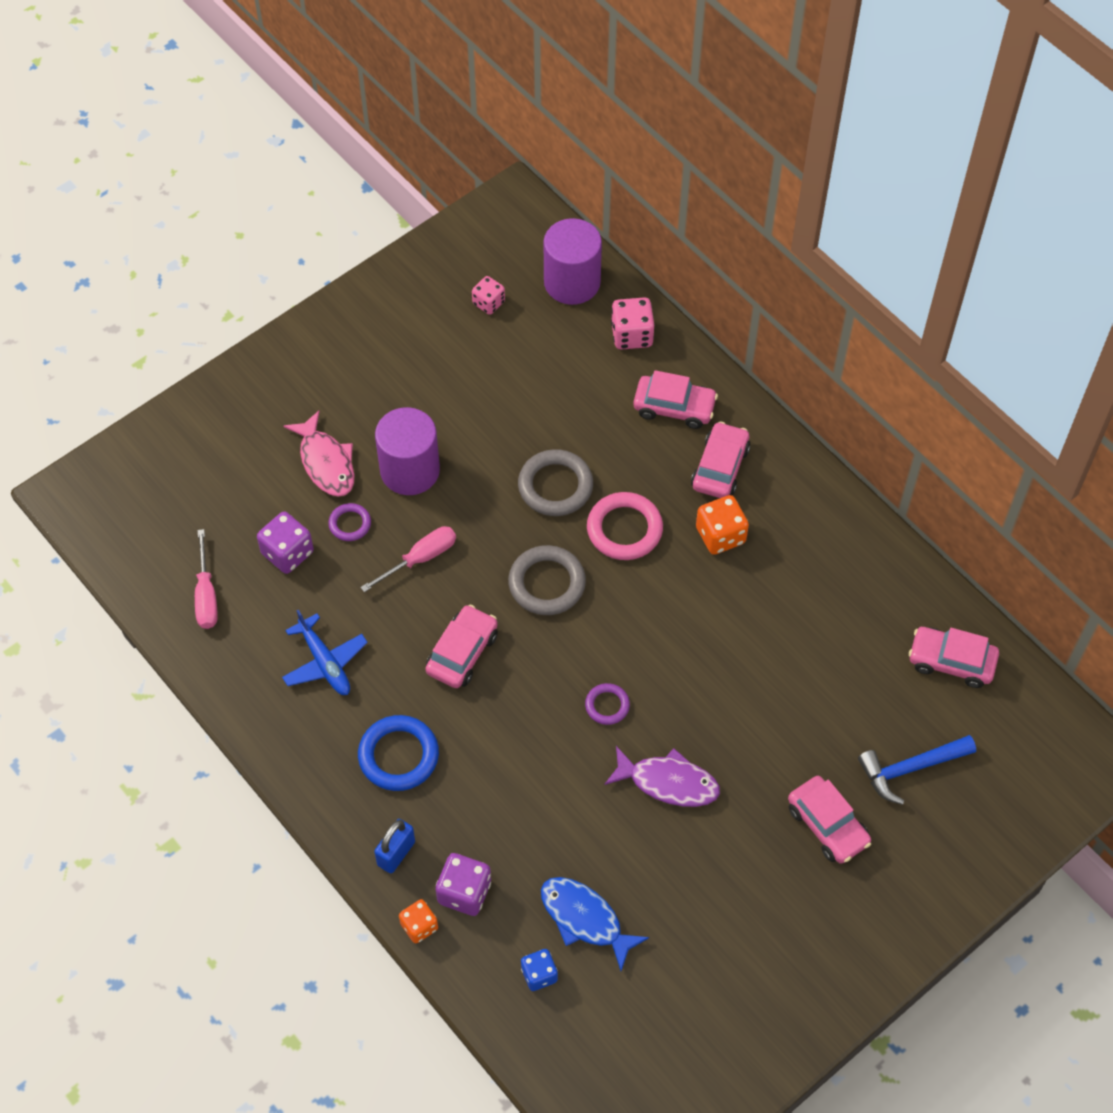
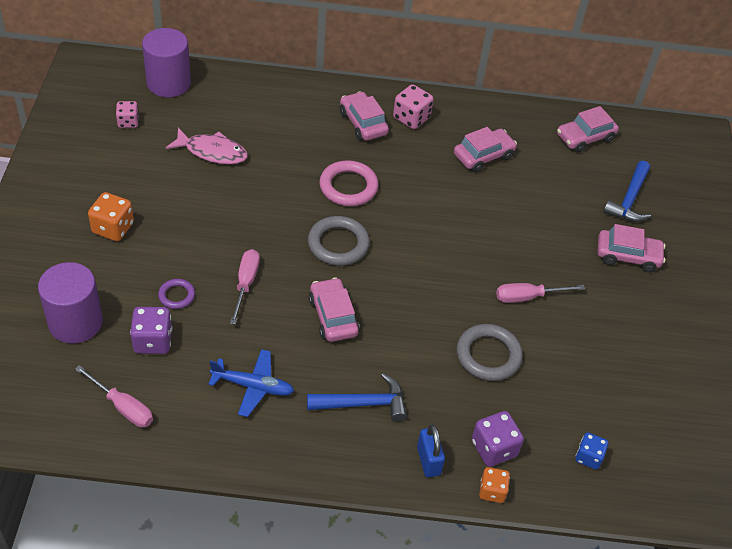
camera: 50 degrees left, 10 degrees down
pink fish [284,410,355,497] -> pink fish moved to [166,128,248,164]
blue ring [358,715,439,791] -> blue hammer [307,373,407,422]
purple cylinder [375,407,440,495] -> purple cylinder moved to [38,262,103,344]
grey ring [518,449,593,516] -> grey ring moved to [457,324,523,381]
blue fish [541,877,649,971] -> none
purple ring [585,683,630,725] -> none
purple fish [604,746,720,807] -> pink screwdriver [496,283,585,303]
pink dice [611,297,654,350] -> pink dice moved to [393,84,434,129]
pink car [633,370,718,429] -> pink car moved to [454,127,517,172]
orange dice [696,495,749,555] -> orange dice moved to [88,192,134,241]

